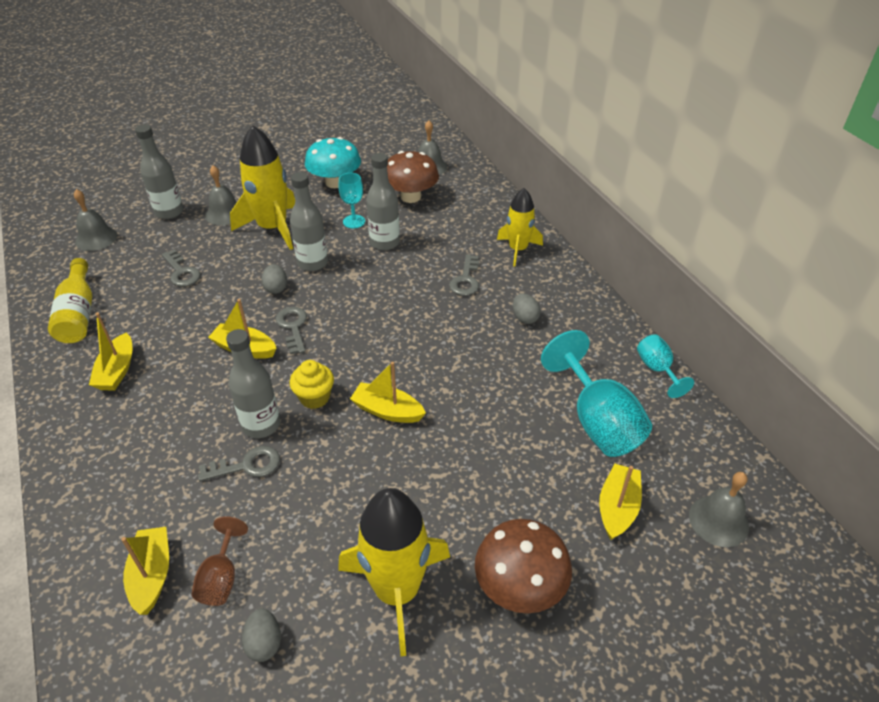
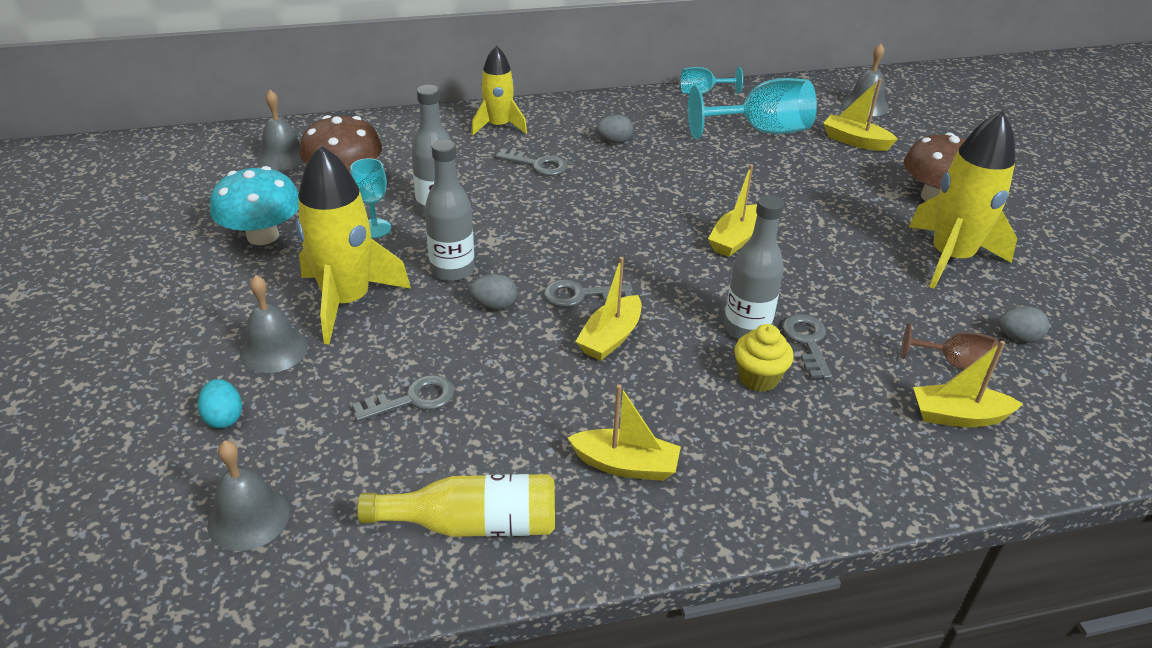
camera: 80 degrees left, 5 degrees down
grey bottle [135,124,183,219] -> turquoise egg [198,379,242,428]
yellow cupcake [289,360,334,409] -> yellow cupcake moved to [734,324,794,392]

